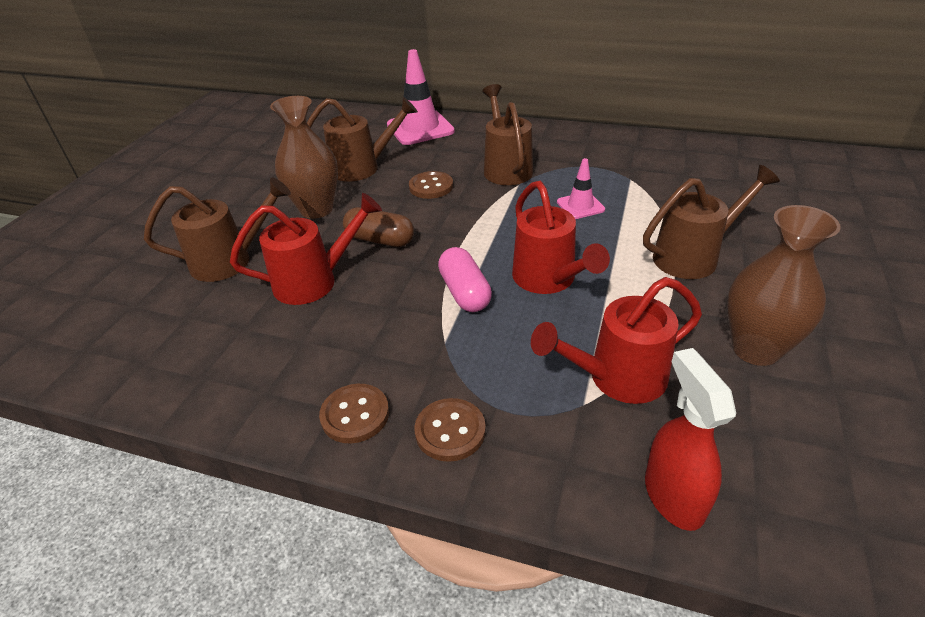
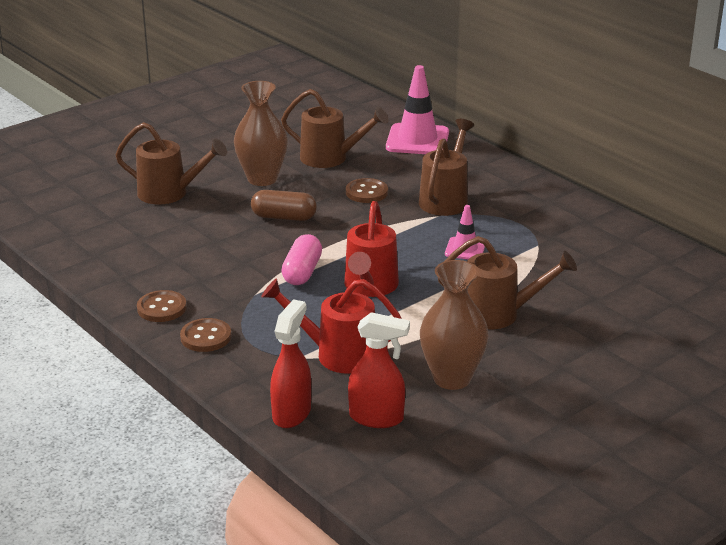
camera: 30 degrees right, 10 degrees down
red watering can [230,193,382,305] -> none
brown capsule [343,207,414,247] -> brown capsule turned 45 degrees counterclockwise [251,190,317,221]
none -> red spray bottle [348,312,410,428]

